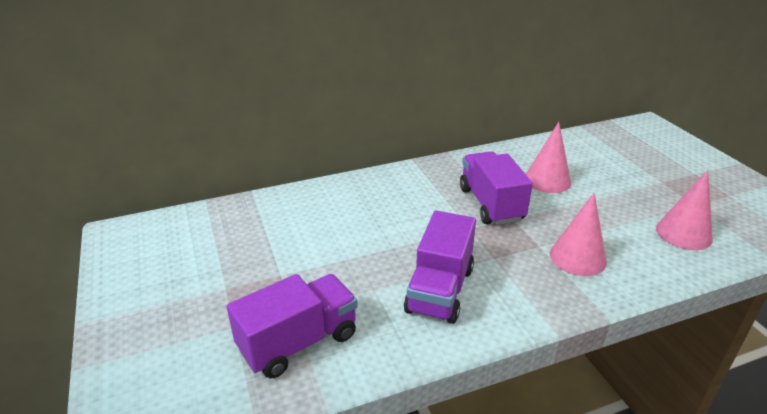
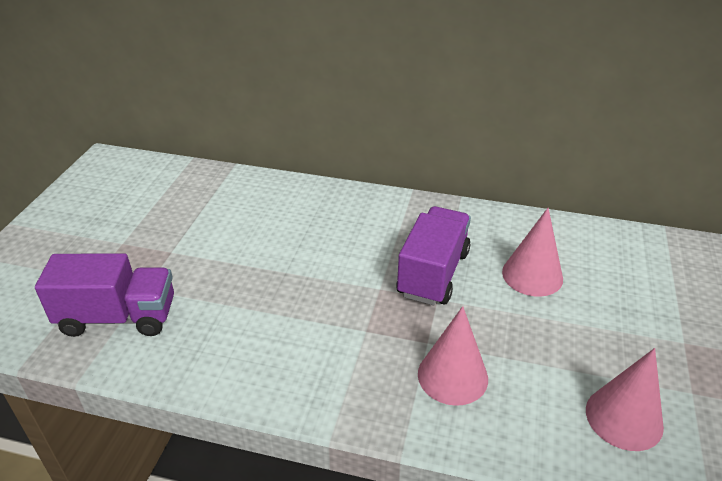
camera: 35 degrees right, 5 degrees up
purple truck [404,211,476,324] -> none

